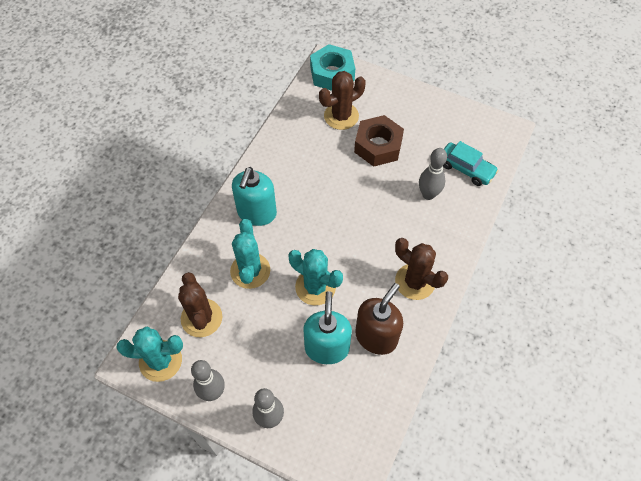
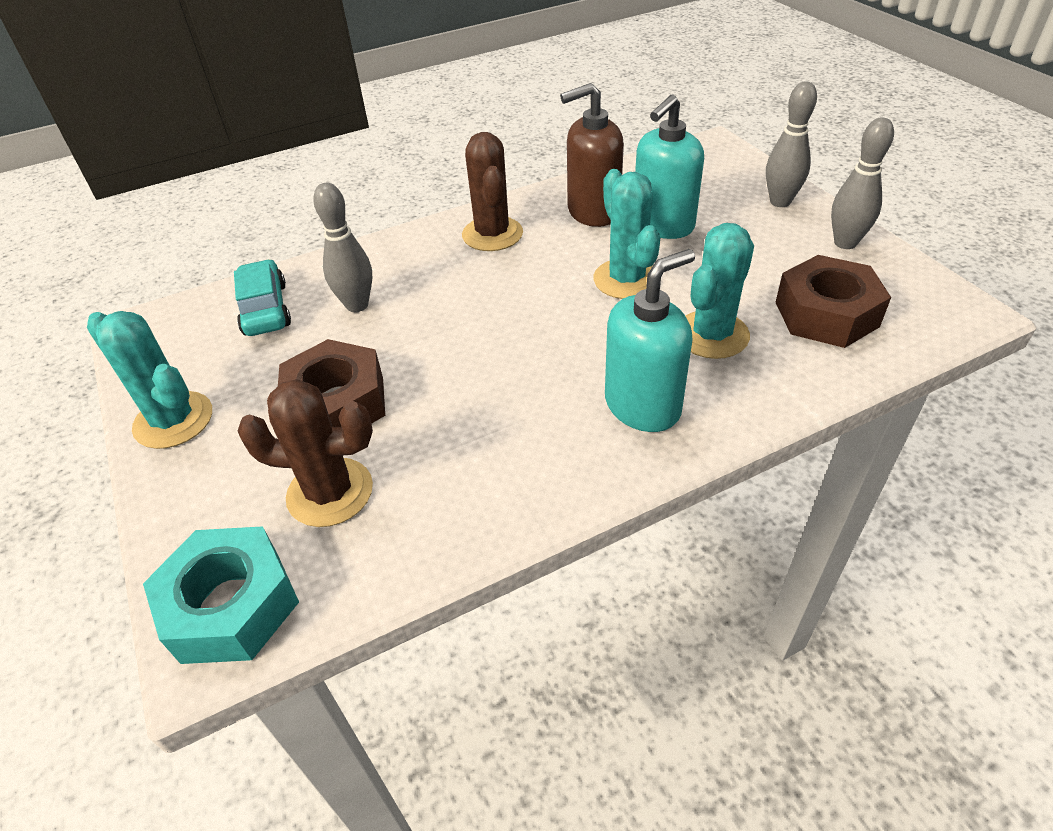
camera: 140 degrees left, 15 degrees down
turquoise cactus [116,327,183,382] -> turquoise cactus moved to [87,311,212,449]
brown cactus [178,272,222,337] -> brown nut [775,255,891,348]

